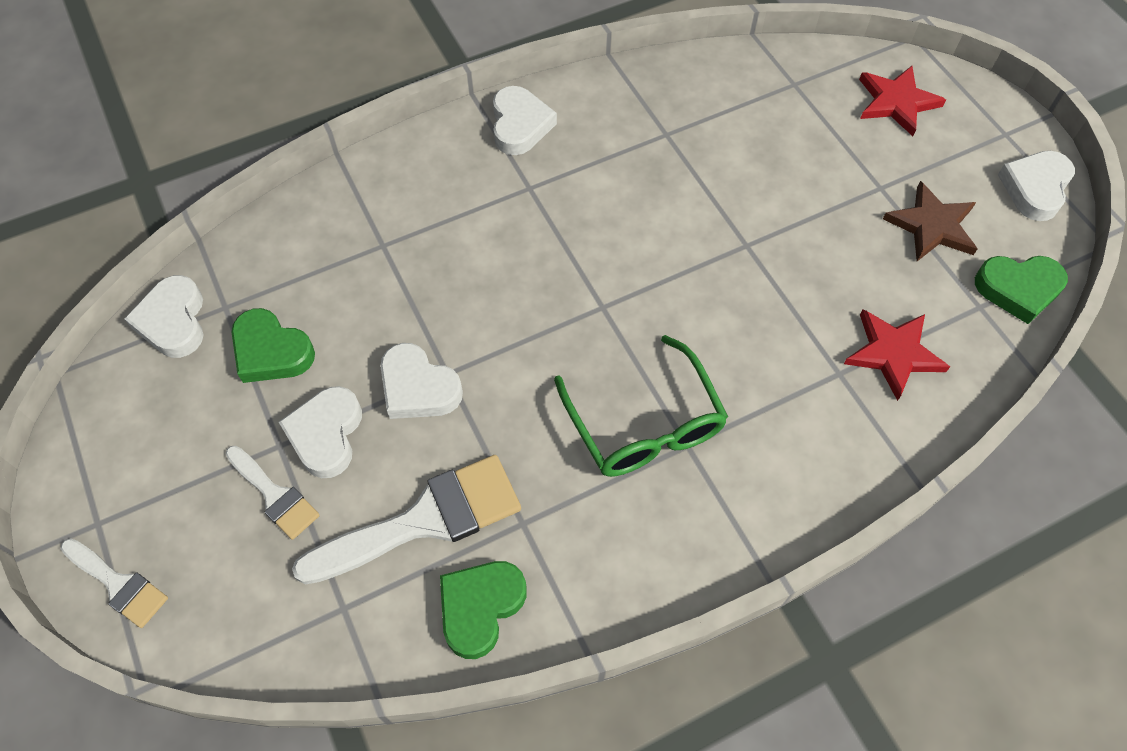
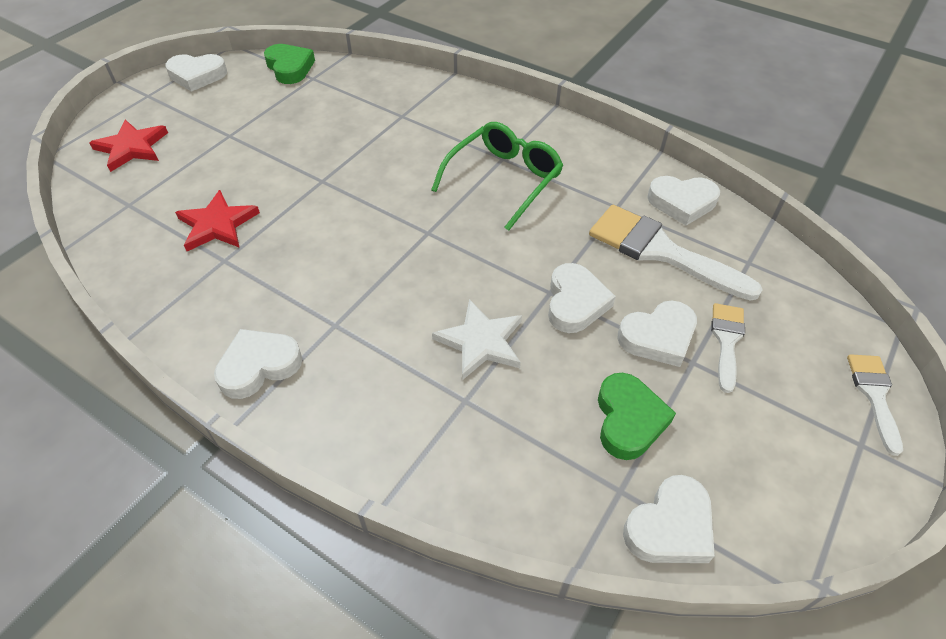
camera: 120 degrees left, 10 degrees down
green heart [440,561,527,659] -> white heart [647,176,720,226]
red star [844,309,950,401] -> red star moved to [175,190,260,251]
brown star [883,181,977,261] -> none
none -> white star [432,299,522,380]

